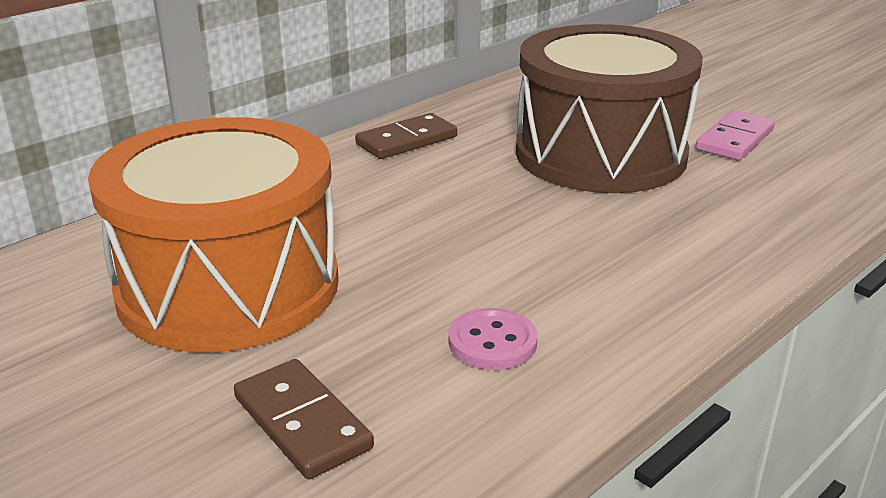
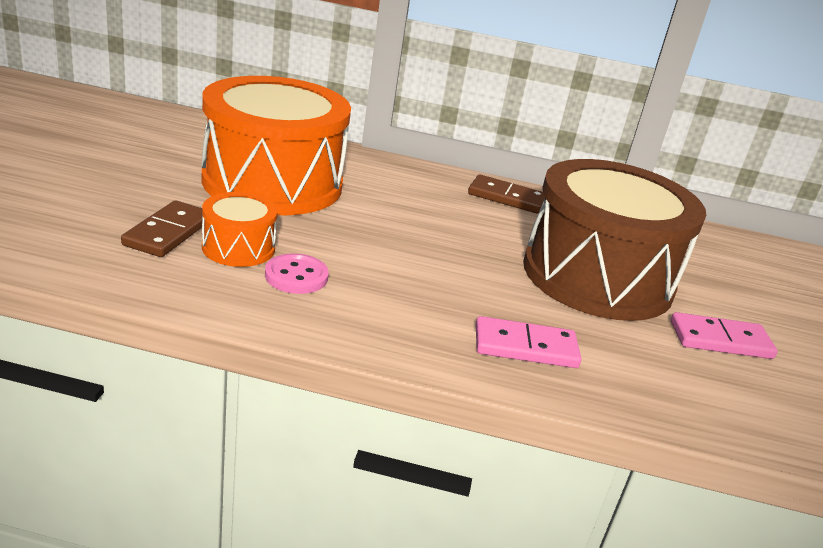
camera: 50 degrees right, 0 degrees up
none -> orange drum [202,192,278,267]
none -> pink domino [476,316,582,368]

